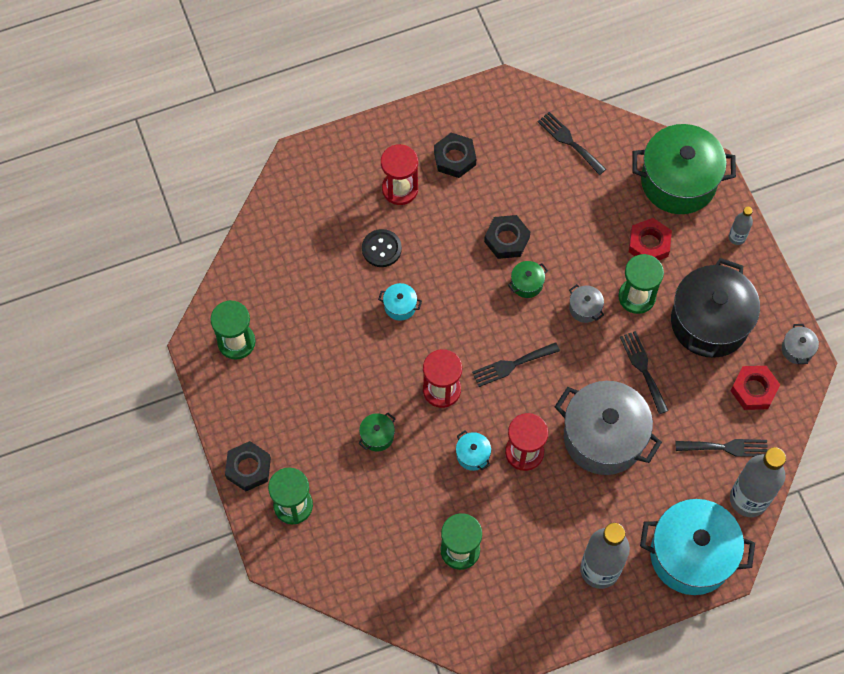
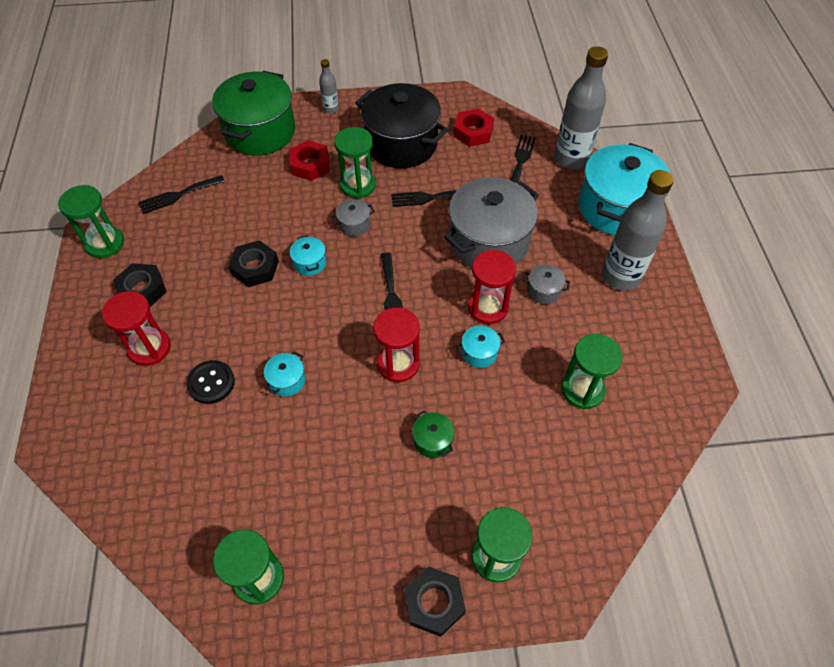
camera: 75 degrees left, 10 degrees down
green pot [508,261,548,298] -> turquoise pot [290,235,326,276]
grey pot [782,324,819,364] -> grey pot moved to [523,265,570,304]
none -> green hourglass [58,185,124,258]

